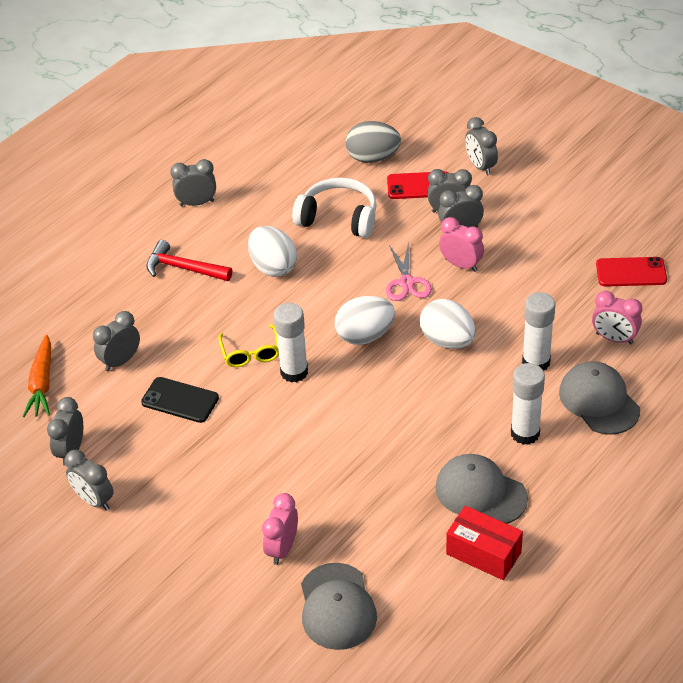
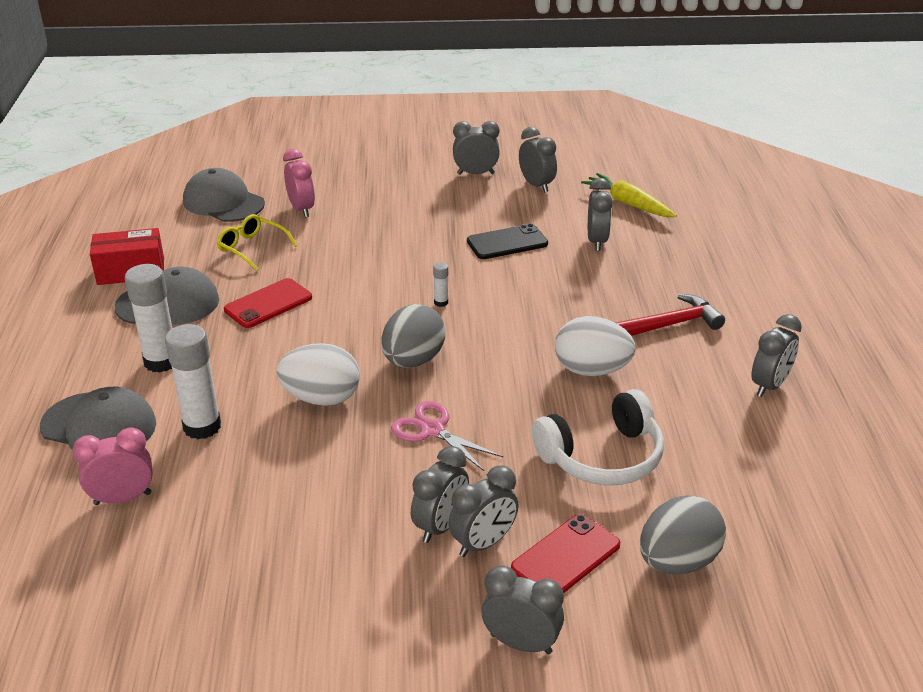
camera: 135 degrees right, 10 degrees down
orange carrot [23,335,51,417] -> yellow carrot [581,173,677,217]
yellow glasses [218,324,279,367] -> yellow glasses moved to [217,214,298,271]
white glue stick [274,303,308,383] -> white glue stick [433,262,448,307], size x0.45
white egg [335,296,395,345] -> grey egg [382,304,445,368]
pink clock [439,217,484,272] -> none
red phone [596,257,667,287] -> red phone moved to [224,278,312,328]

